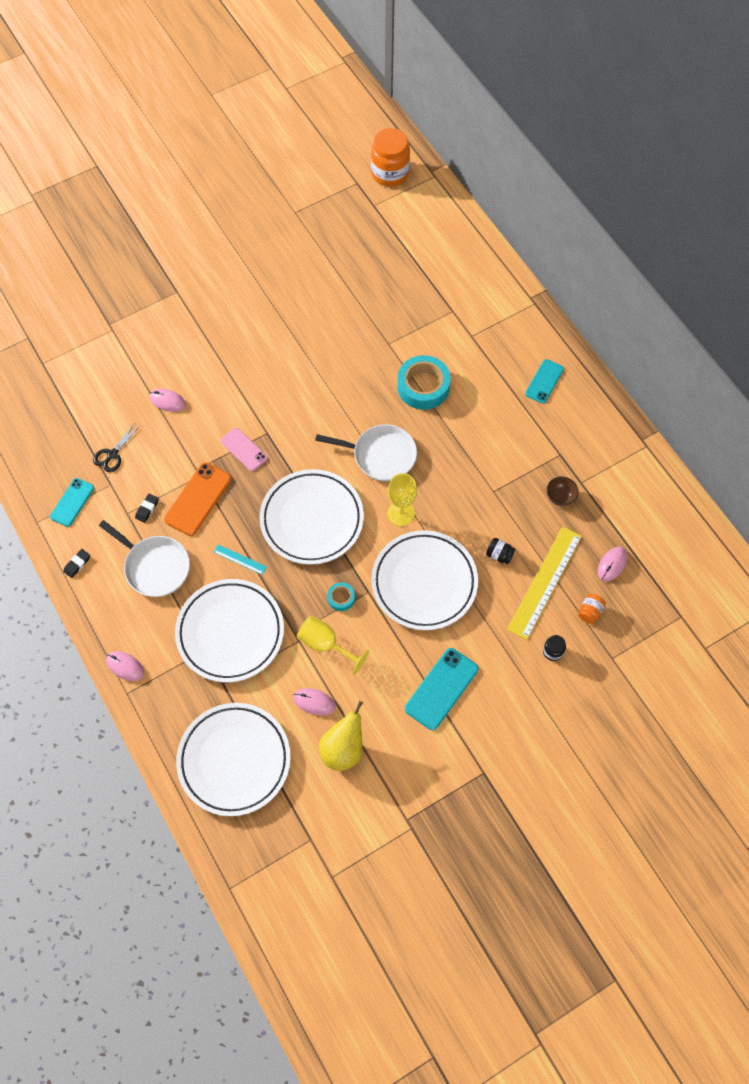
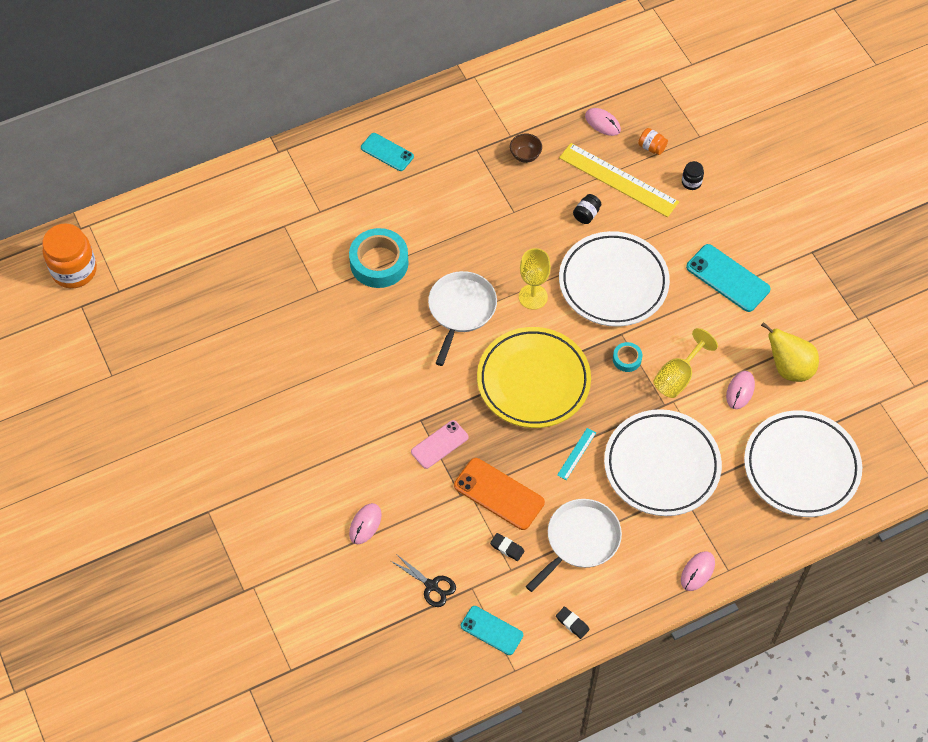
camera: 85 degrees left, 5 degrees down
white plate [259,469,364,565] -> yellow plate [477,327,591,428]

